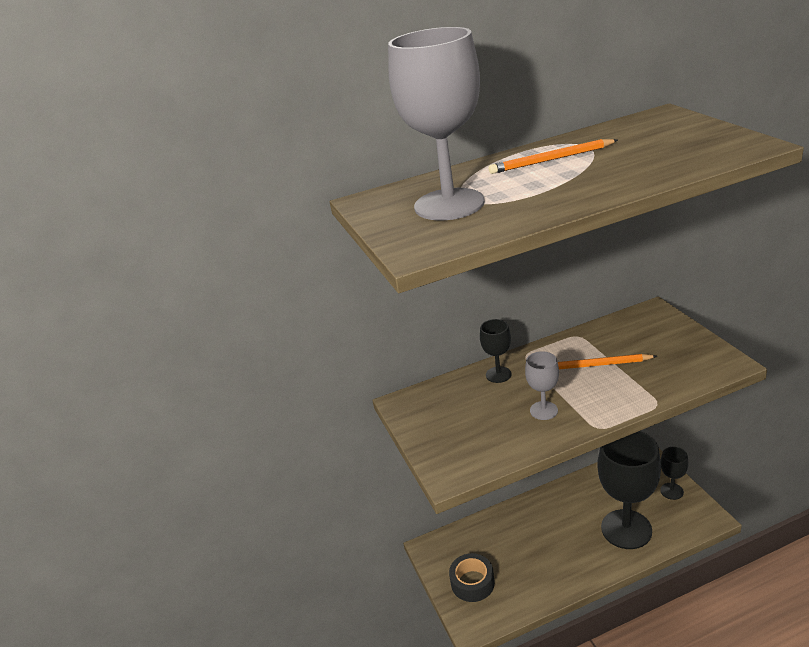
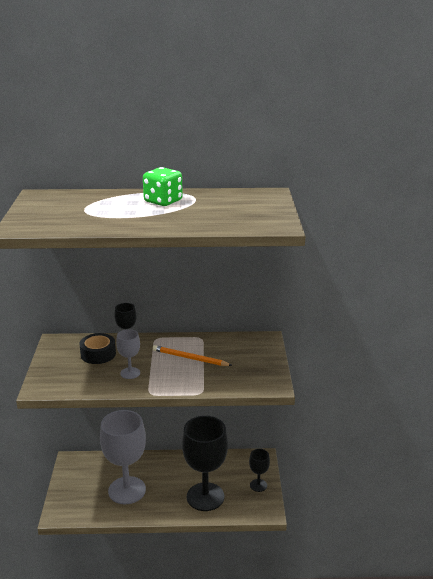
camera: 15 degrees right, 5 degrees down
grey goblet [388,27,485,221] -> grey goblet moved to [100,410,146,504]
black tape [449,553,495,602] -> black tape moved to [80,333,116,364]
orange pencil [489,139,618,174] -> green dice [143,167,183,206]

